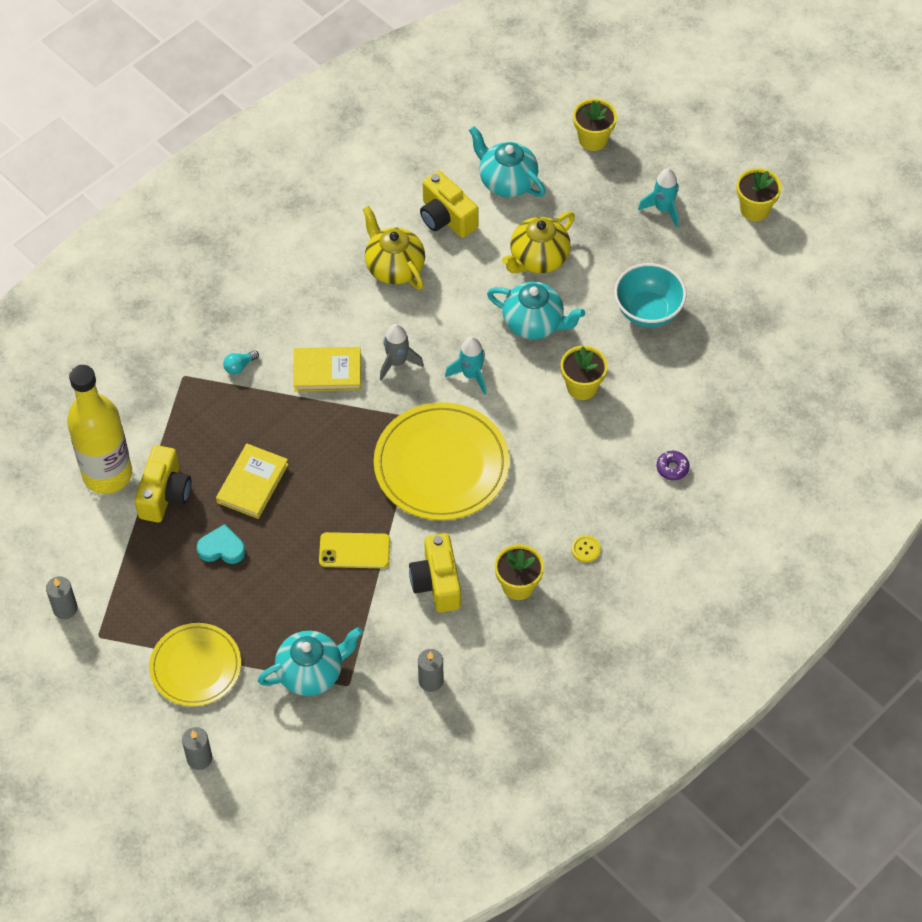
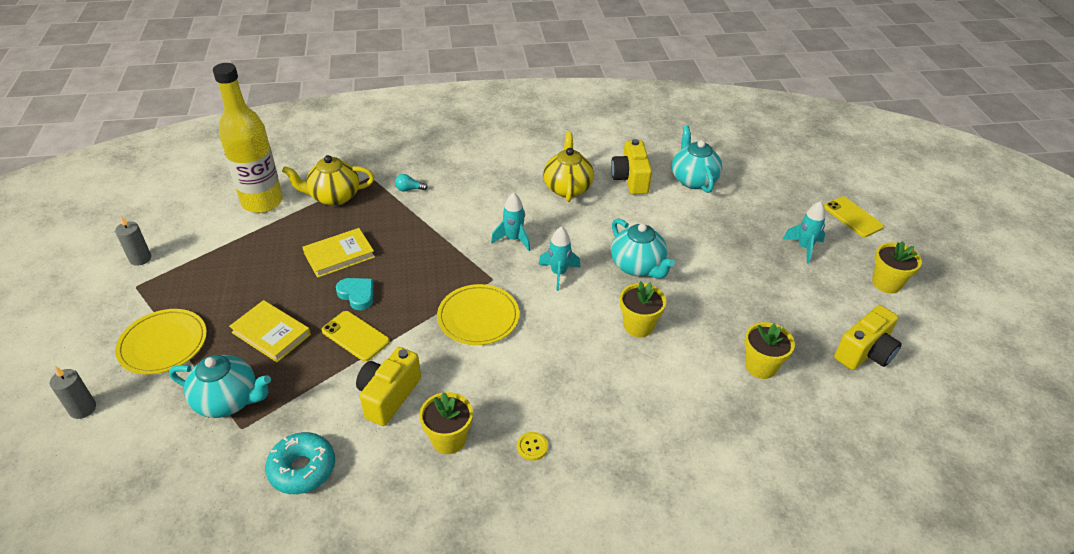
camera: 35 degrees right, 15 degrees down
yellow camera [134,445,191,523] -> yellow camera moved to [834,305,902,370]
turquoise heart [197,524,245,564] -> turquoise heart moved to [336,278,374,310]
yellow book [293,347,361,392] -> yellow book moved to [229,300,311,362]
yellow plate [374,402,510,520] -> yellow plate [437,284,519,345], size x0.64
grey rocket [380,324,424,381] -> turquoise rocket [491,192,530,251]
grey candle [418,649,444,692] -> turquoise donut [265,432,335,494]
yellow teapot [502,212,575,273] -> yellow teapot moved to [282,155,375,206]
yellow flower pot [573,98,617,151] -> yellow flower pot moved to [745,322,795,379]
turquoise bowl [614,263,687,327] -> none
purple donut [656,451,690,481] -> none
none -> yellow phone [824,197,884,237]

